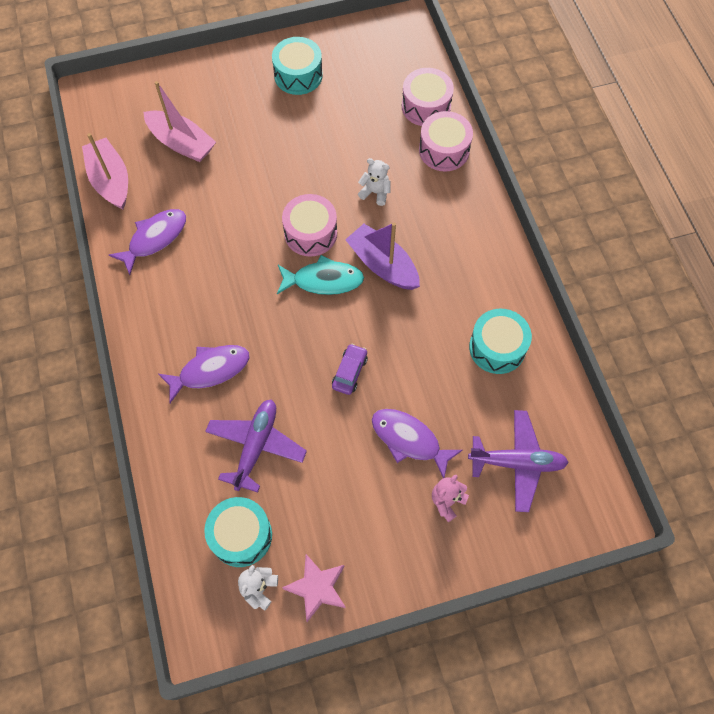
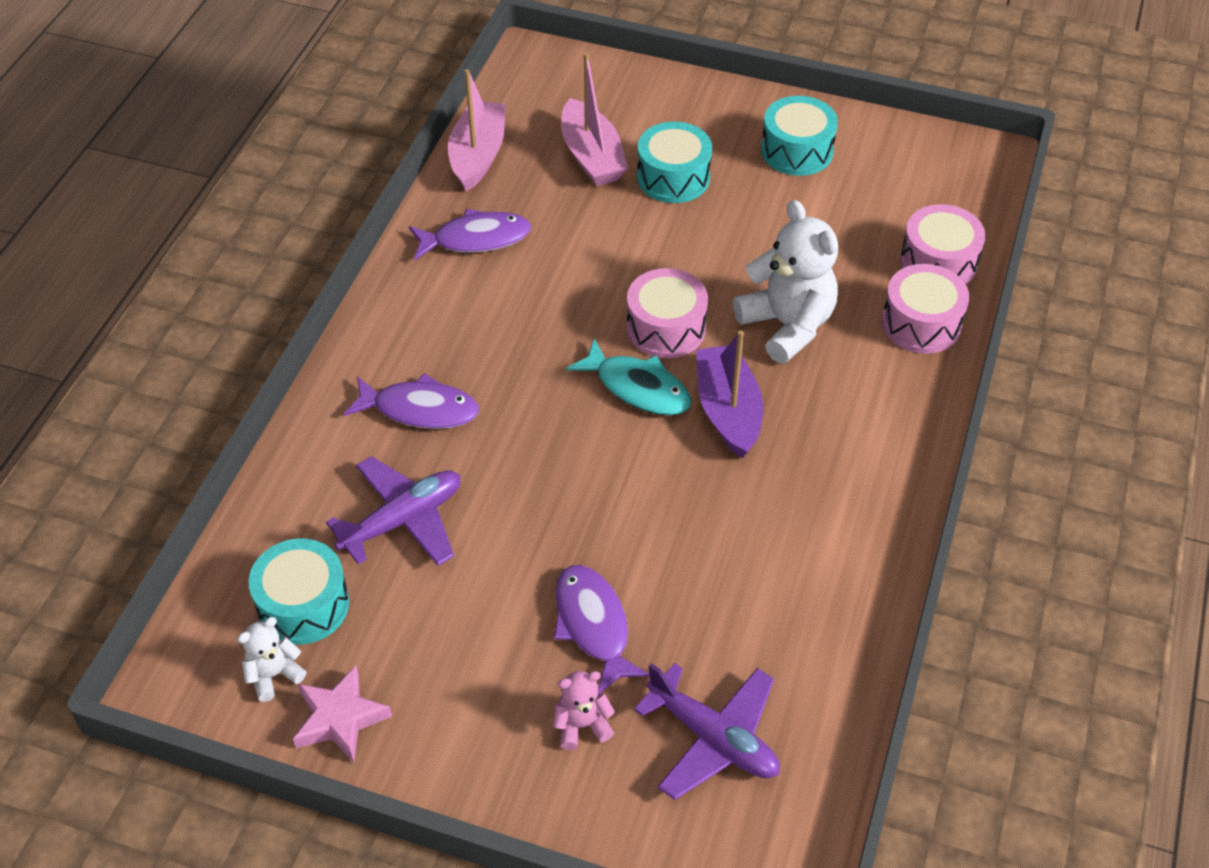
camera: 35 degrees right, 15 degrees down
purple car [332,344,368,395] -> none
white teddy bear [358,158,391,206] -> white teddy bear [733,200,838,364], size x2.03
turquoise drum [469,309,532,374] -> turquoise drum moved to [637,122,712,203]

